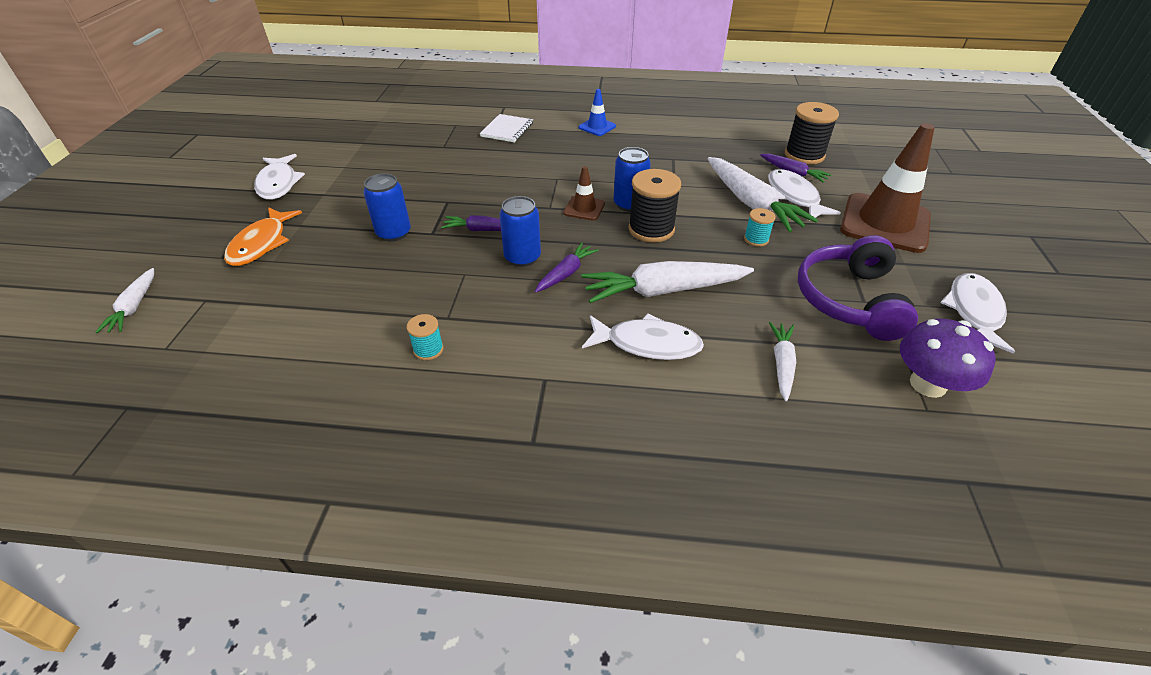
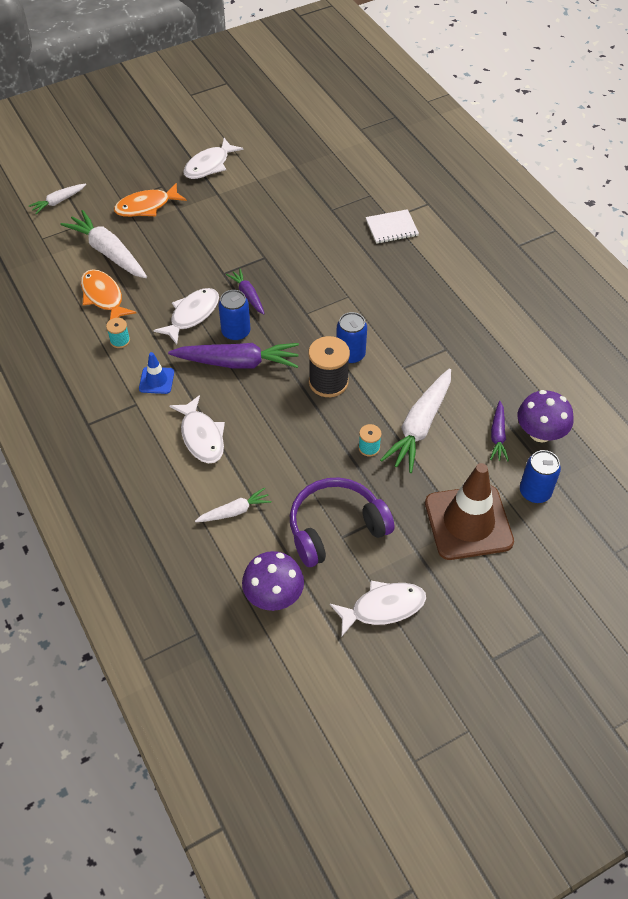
camera: 55 degrees right, 10 degrees up
blue can [363,173,411,242] -> blue can moved to [520,450,561,503]
purple carrot [535,242,599,293] -> purple carrot [168,343,299,369], size x1.84
brown traffic cone [563,166,605,221] -> none
blue traffic cone [579,89,616,136] -> blue traffic cone moved to [139,352,174,394]
white carrot [582,261,754,303] -> white carrot moved to [60,210,147,278]
white fish [768,169,841,221] -> white fish moved to [153,288,219,345]
black spool [785,102,839,165] -> purple mushroom [517,390,574,442]
none -> orange fish [81,269,136,320]

